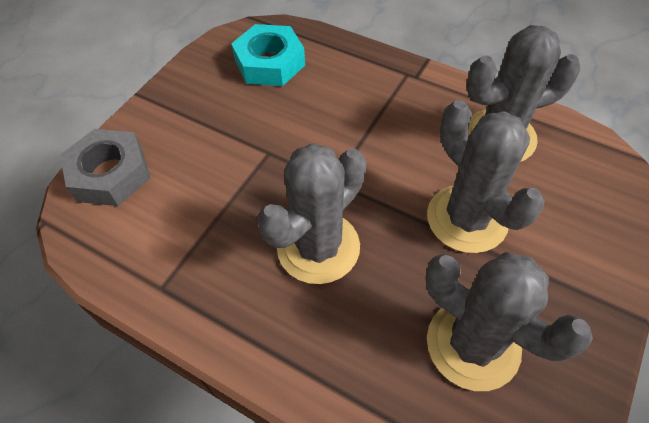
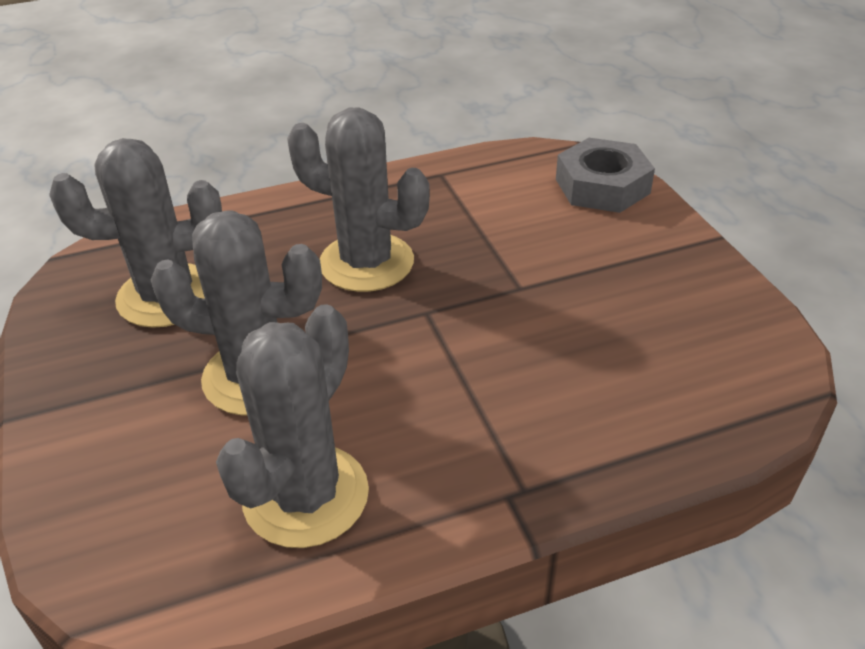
camera: 130 degrees right, 15 degrees down
turquoise nut [231,24,305,86] -> none
grey cactus [257,143,366,284] -> grey cactus turned 60 degrees counterclockwise [287,107,430,292]

